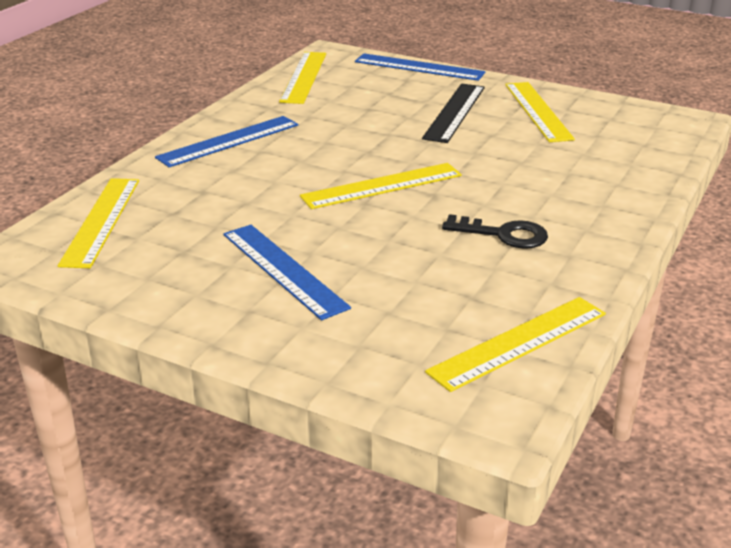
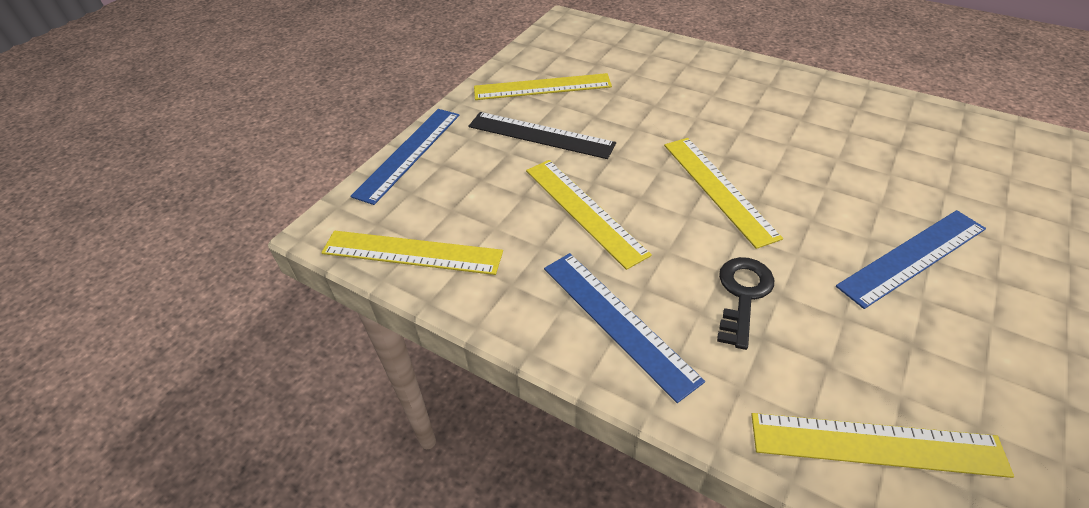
camera: 85 degrees left, 15 degrees up
yellow ruler [425,297,606,392] -> yellow ruler moved to [526,160,652,270]
black key [442,214,548,249] -> black key moved to [717,257,774,350]

